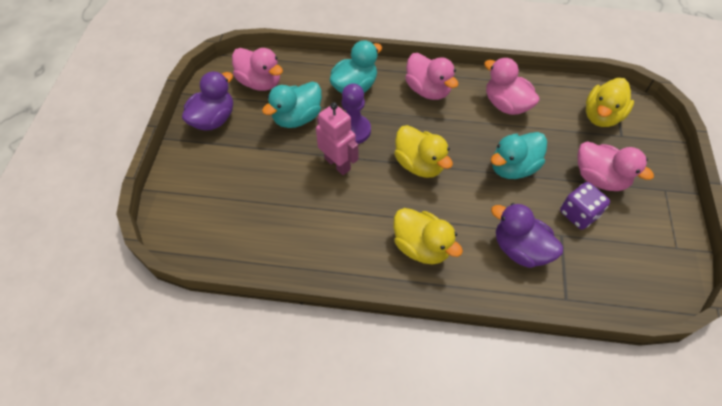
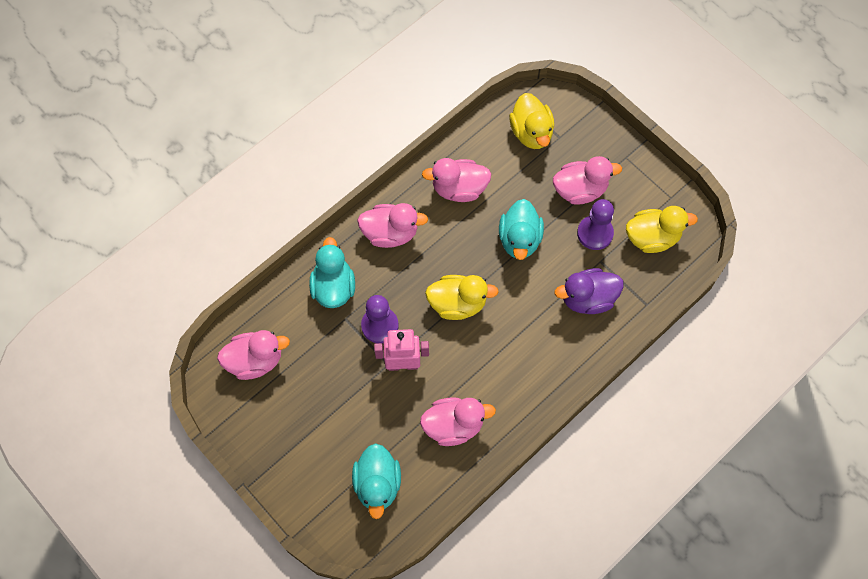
camera: 50 degrees left, 10 degrees up
purple duck [182,71,233,131] -> none
turquoise duck [262,82,322,128] -> turquoise duck moved to [352,443,401,519]
yellow duck [393,208,463,265] -> yellow duck moved to [626,206,698,253]
purple dice [560,182,610,230] -> purple pawn [577,199,614,250]
none -> pink duck [420,397,496,446]

